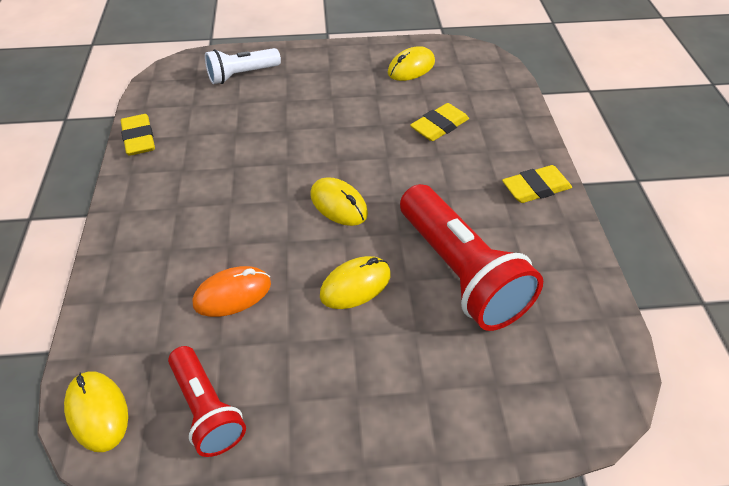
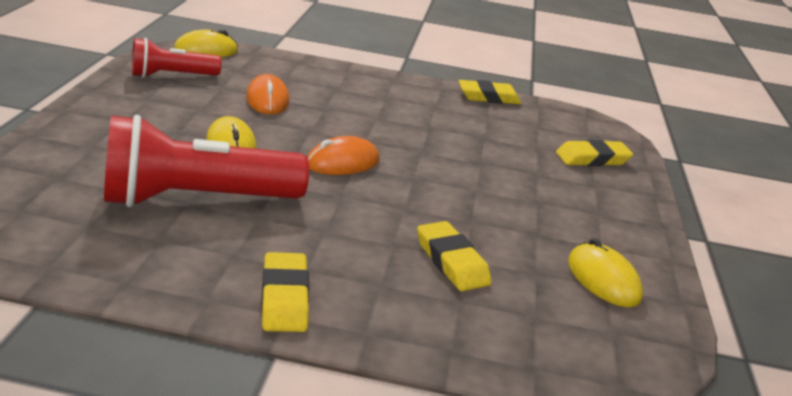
camera: 100 degrees right, 20 degrees down
white flashlight [205,48,281,84] -> yellow eraser [556,140,633,166]
yellow mouse [310,177,368,226] -> orange mouse [308,136,380,175]

